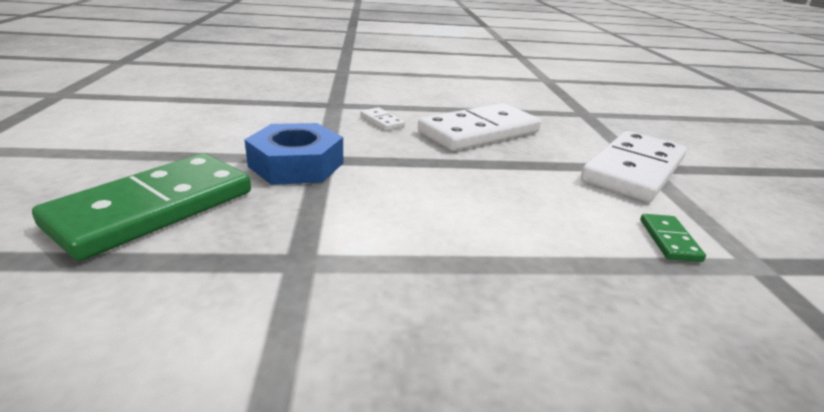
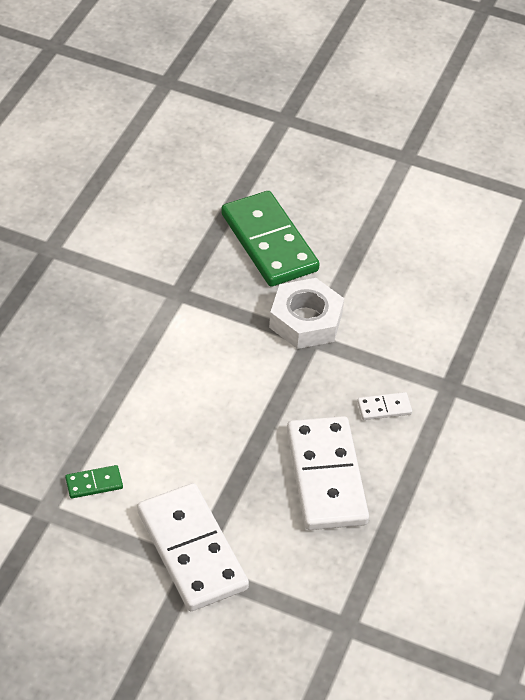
camera: 115 degrees right, 20 degrees up
blue nut [244,123,343,185] -> white nut [269,278,344,349]
green domino [640,214,706,262] -> green domino turned 45 degrees counterclockwise [65,465,123,498]

